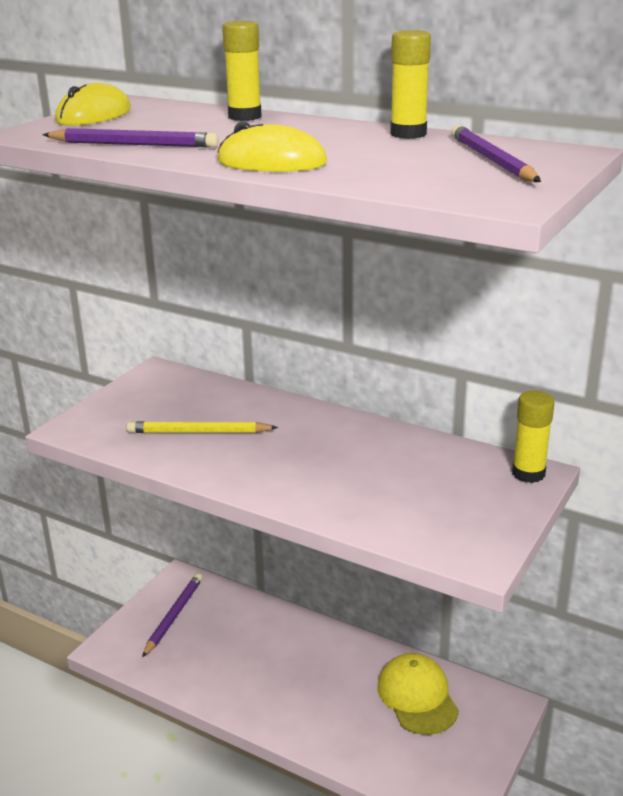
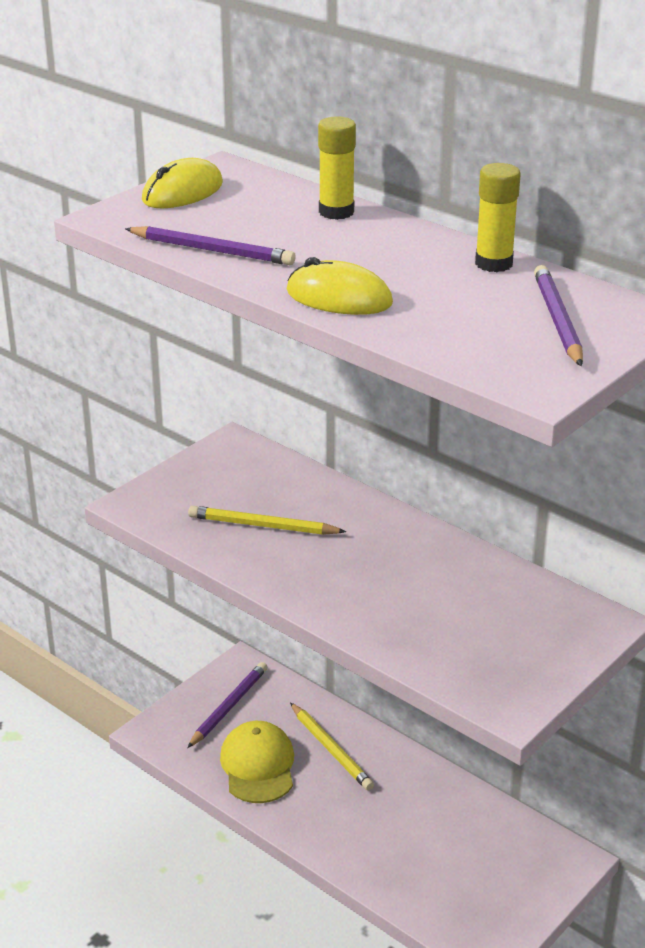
camera: 10 degrees right, 5 degrees up
yellow cap [378,653,459,735] -> yellow cap moved to [220,721,294,803]
yellow glue stick [512,391,555,483] -> none
none -> yellow pencil [290,702,374,791]

